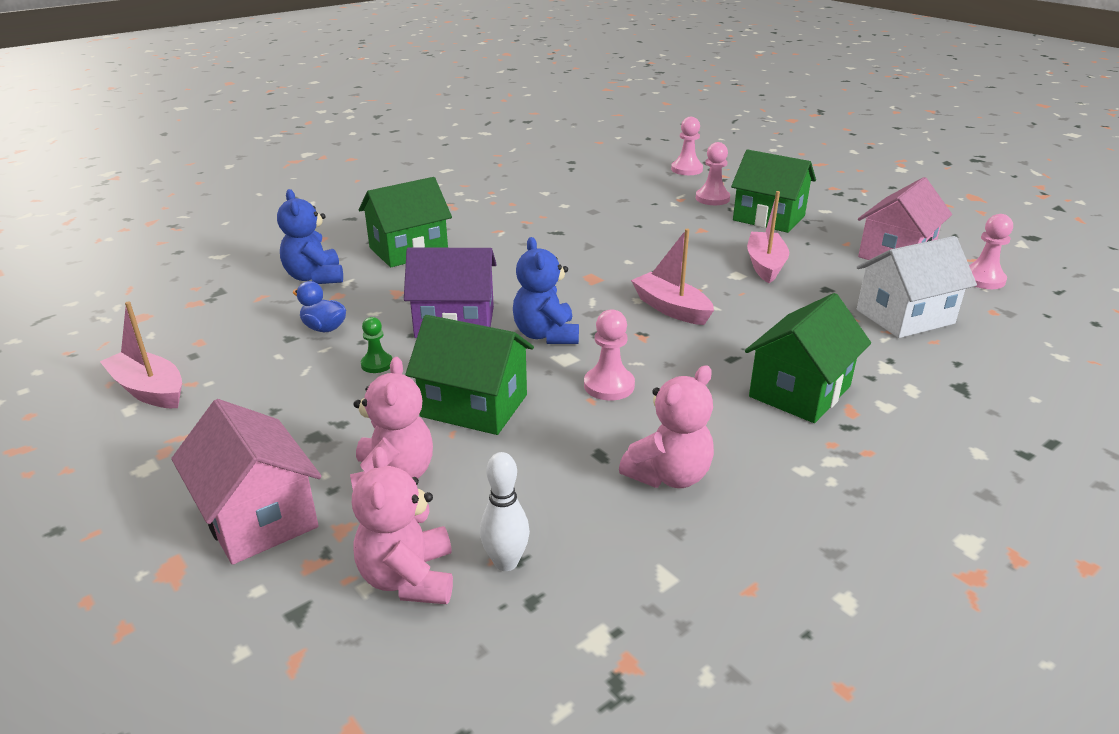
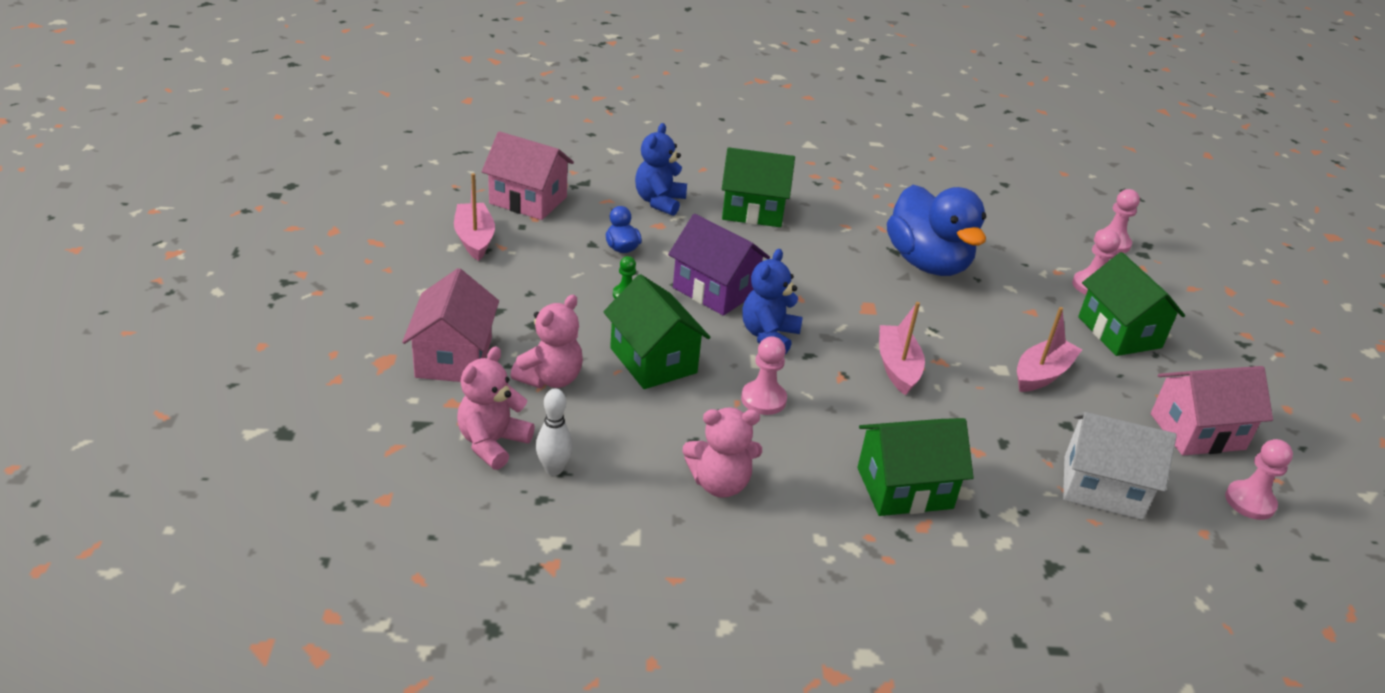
camera: 35 degrees right, 5 degrees up
none -> pink house [482,131,574,220]
none -> blue duck [887,185,986,276]

